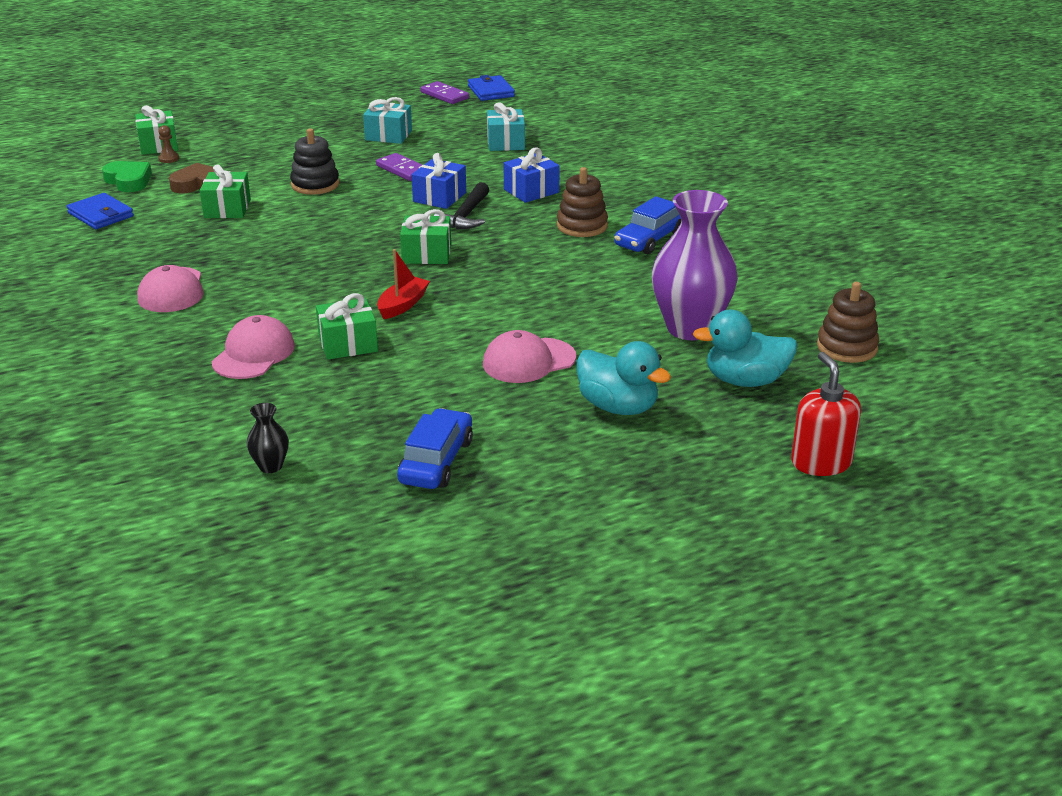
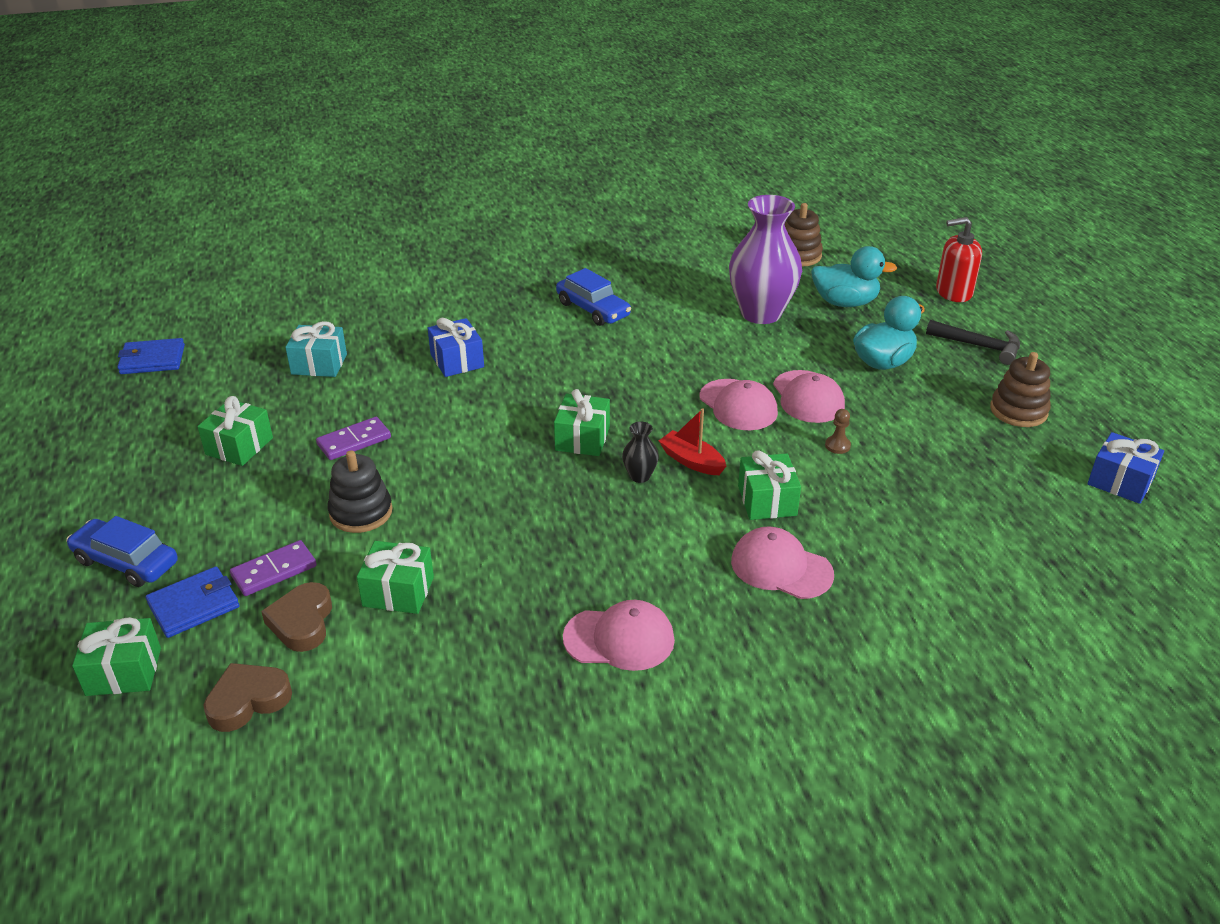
camera: 80 degrees left, 5 degrees up
blue wallet [67,193,134,229] -> blue wallet moved to [146,567,240,638]
green heart [102,161,152,192] -> brown heart [204,663,292,732]
brown pawn [158,125,179,163] -> brown pawn moved to [825,409,851,454]
black vase [247,403,289,473] -> black vase moved to [622,422,659,483]
turquoise gift [363,97,412,144] -> green gift [197,396,273,466]
blue car [397,408,473,489] -> blue car moved to [66,516,178,587]
blue gift [412,153,466,209] -> blue gift moved to [1088,432,1164,504]
purple domino [421,81,469,104] -> purple domino moved to [230,540,317,596]
black hammer [434,182,489,230] -> black hammer moved to [926,320,1020,365]
brown stacking toy [557,167,608,237] -> brown stacking toy moved to [990,352,1051,427]
turquoise duck [693,310,797,387] -> turquoise duck turned 90 degrees counterclockwise [811,246,897,307]
none -> pink cap [700,379,778,430]

